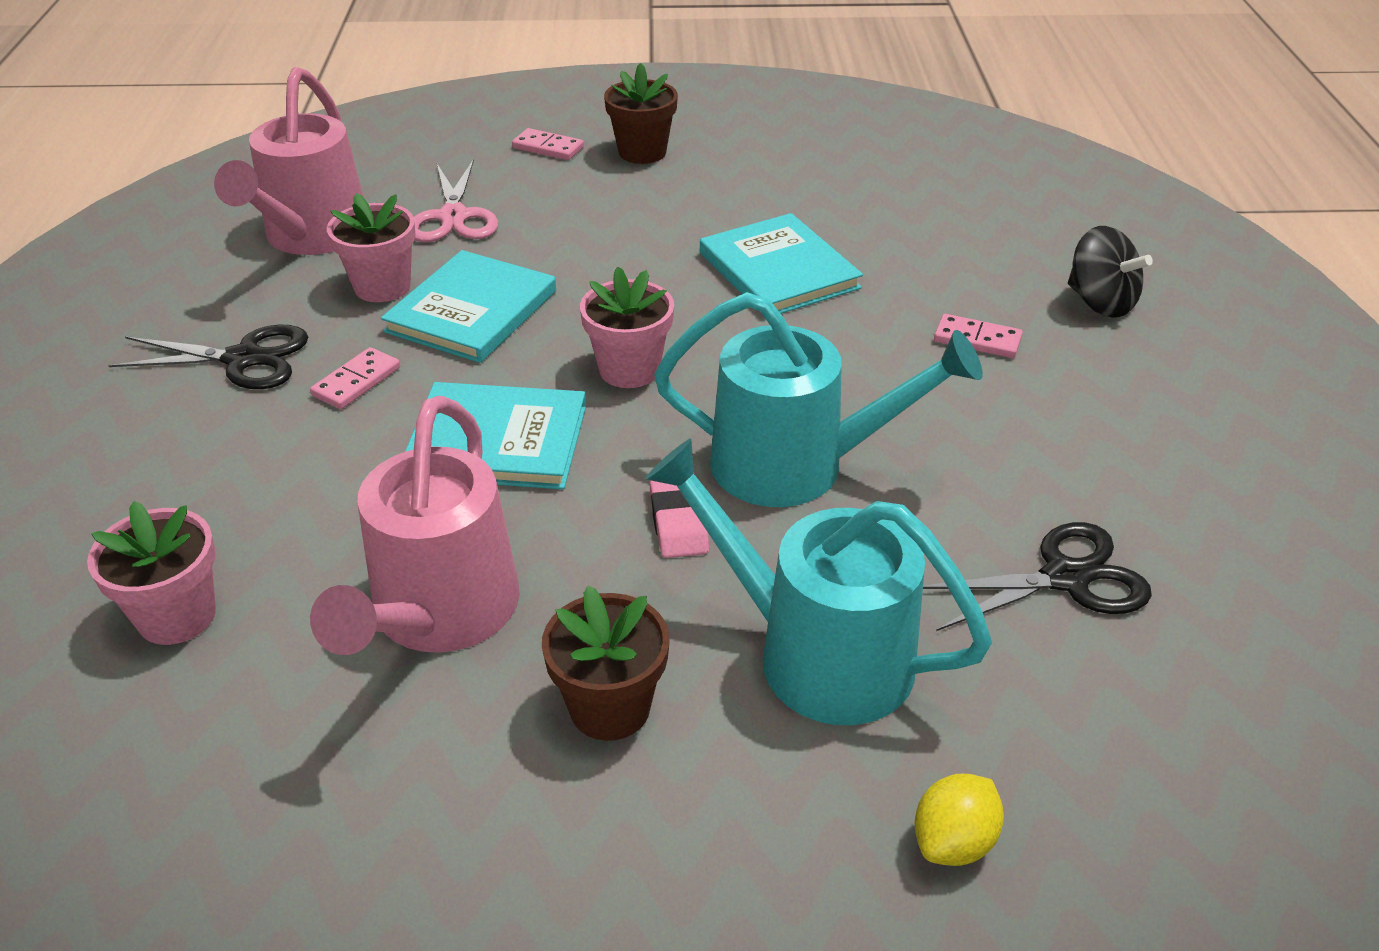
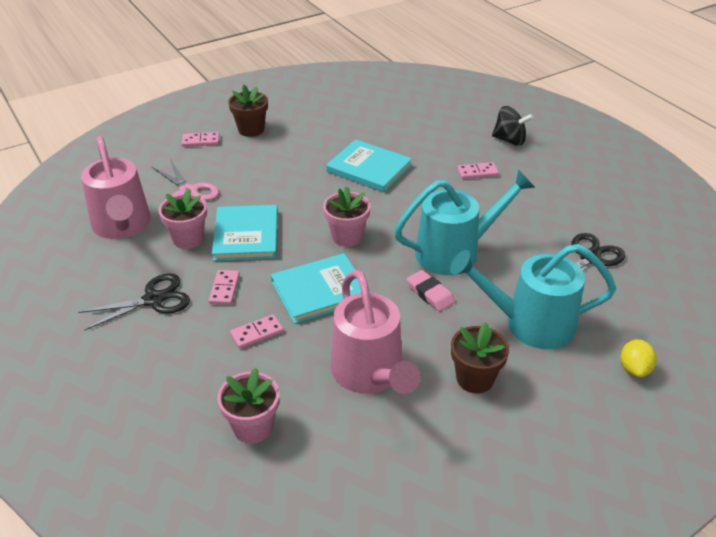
camera: 30 degrees left, 0 degrees up
none -> pink domino [230,314,284,349]

